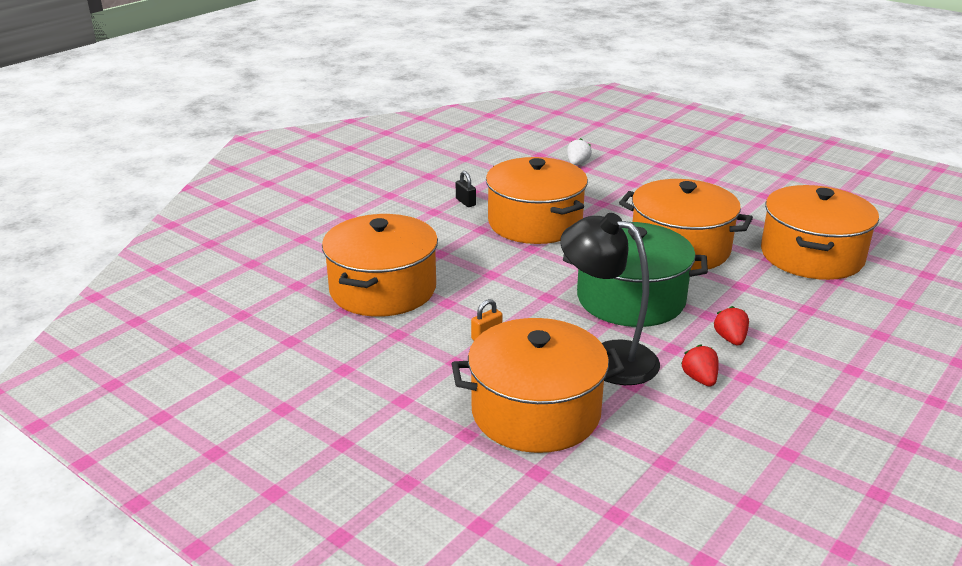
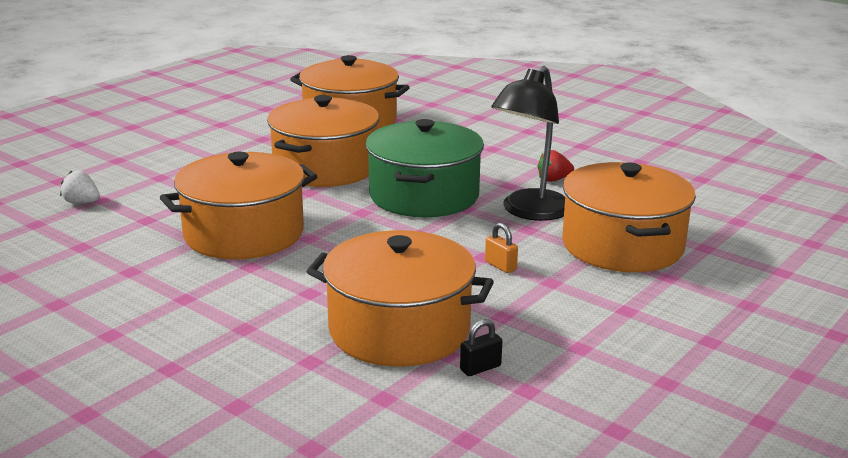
camera: 90 degrees left, 5 degrees down
black padlock [456,171,476,207] -> black padlock moved to [460,319,502,376]
red strawberry [714,306,749,346] -> none

